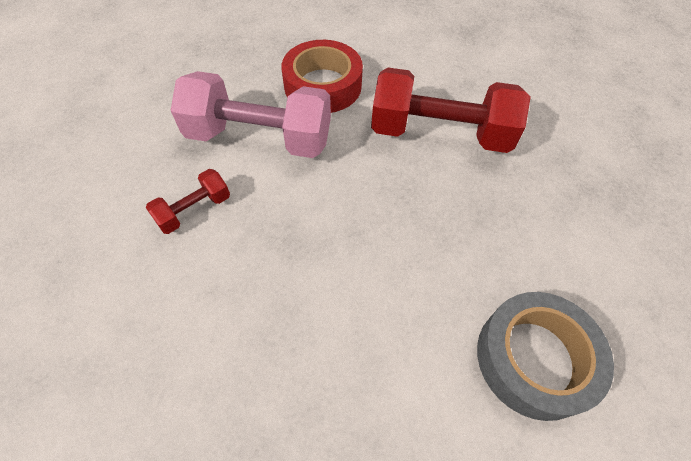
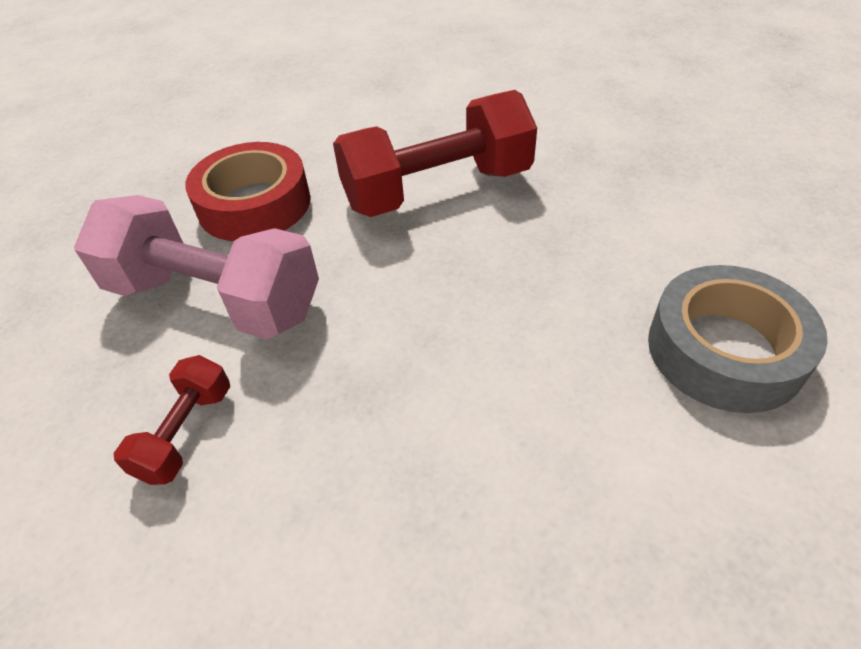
camera: 30 degrees left, 10 degrees down
pink dumbbell [171,71,331,158] -> pink dumbbell turned 45 degrees clockwise [74,195,319,340]

